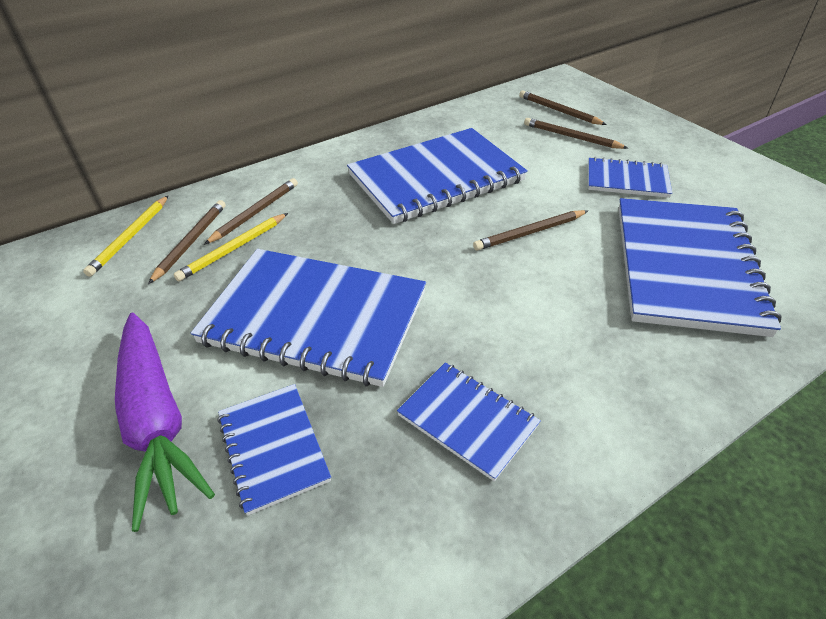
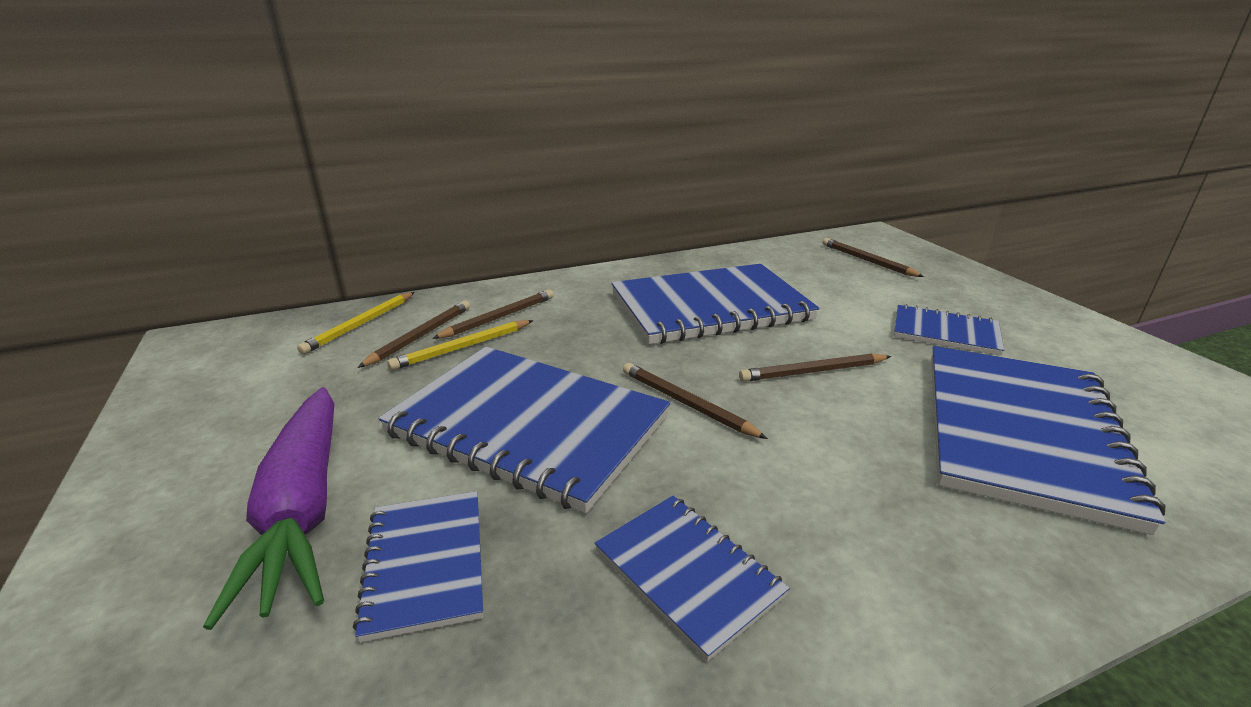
camera: 10 degrees right, 15 degrees down
brown pencil [524,118,628,149] -> brown pencil moved to [623,363,768,439]

